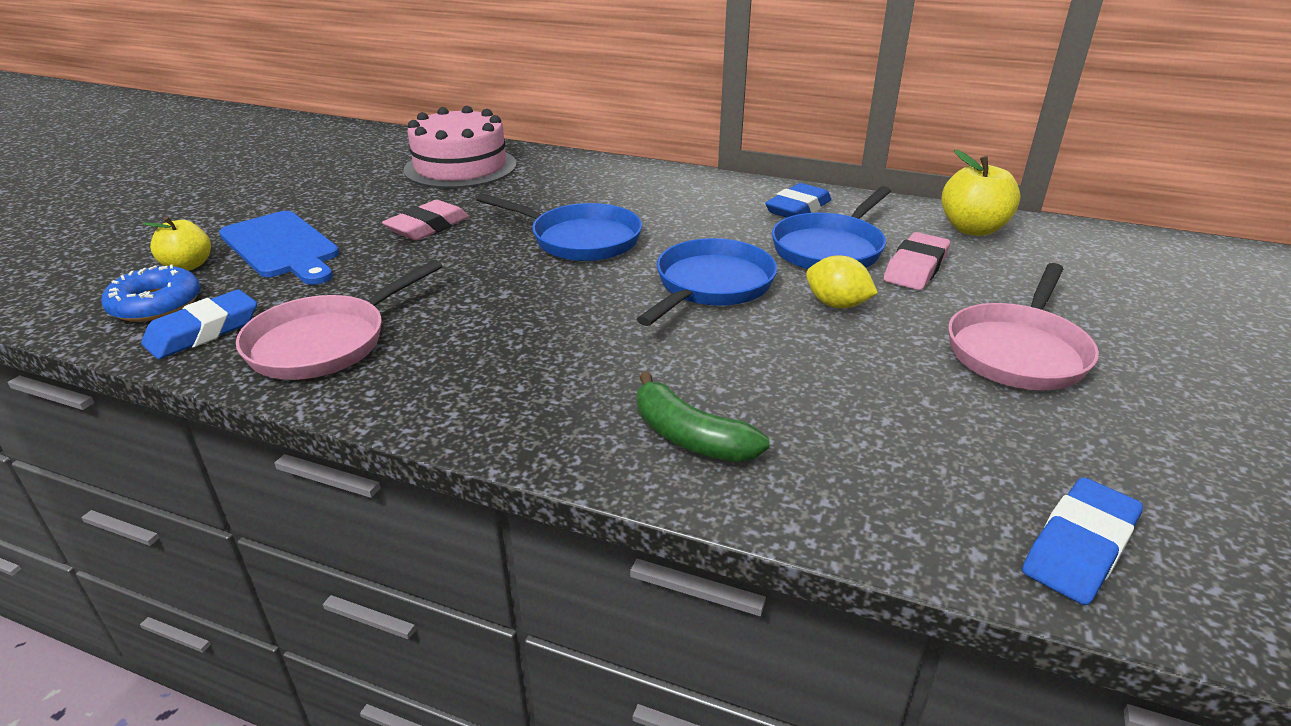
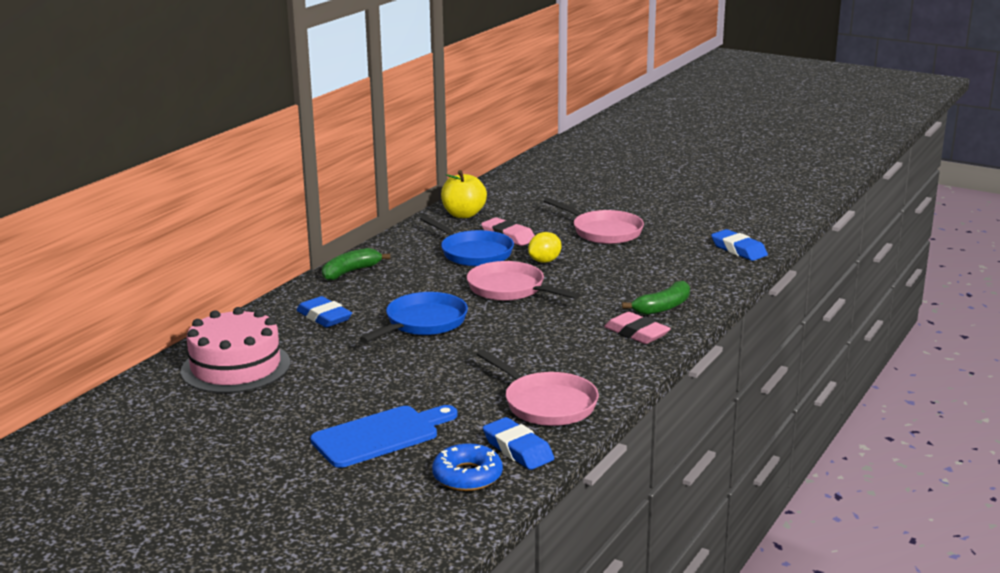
camera: 80 degrees left, 10 degrees down
yellow apple [143,217,211,271] -> none
pink eraser [382,200,469,240] -> pink eraser moved to [604,312,671,344]
blue pan [637,238,777,326] -> pink pan [467,261,581,301]
blue eraser [765,183,831,218] -> blue eraser moved to [297,296,352,327]
none -> green banana [322,248,390,281]

